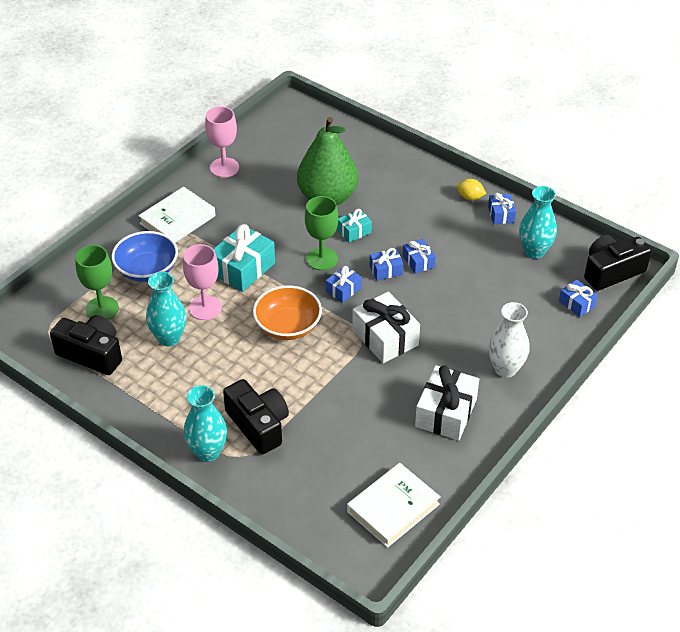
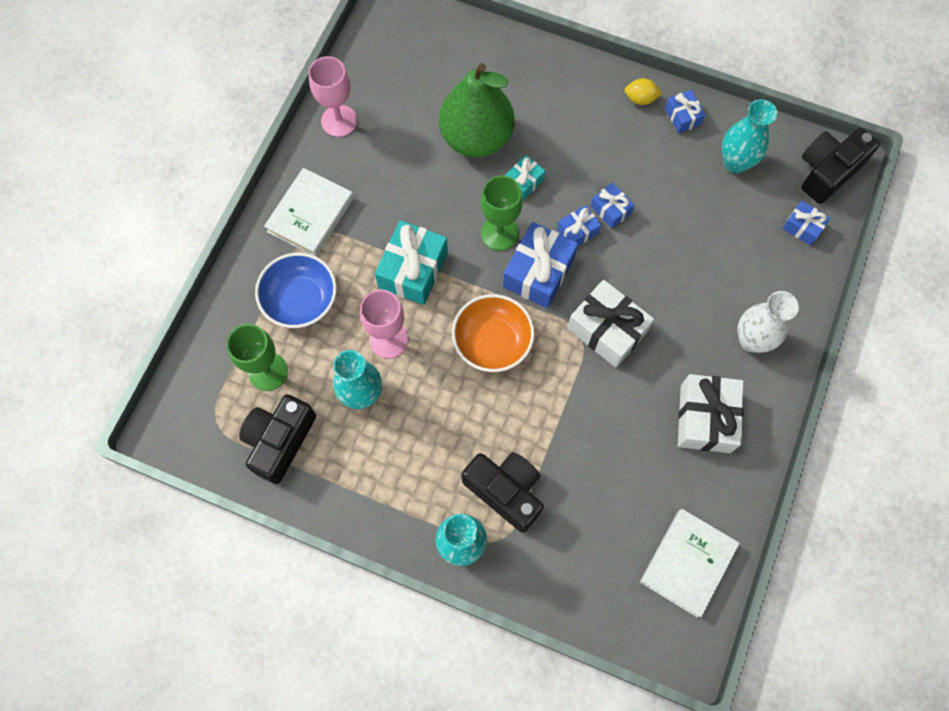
camera: 15 degrees left, 25 degrees up
black camera [50,315,122,375] -> black camera turned 75 degrees counterclockwise [239,394,316,484]
blue gift [326,266,362,303] -> blue gift [503,222,578,308], size x1.85

